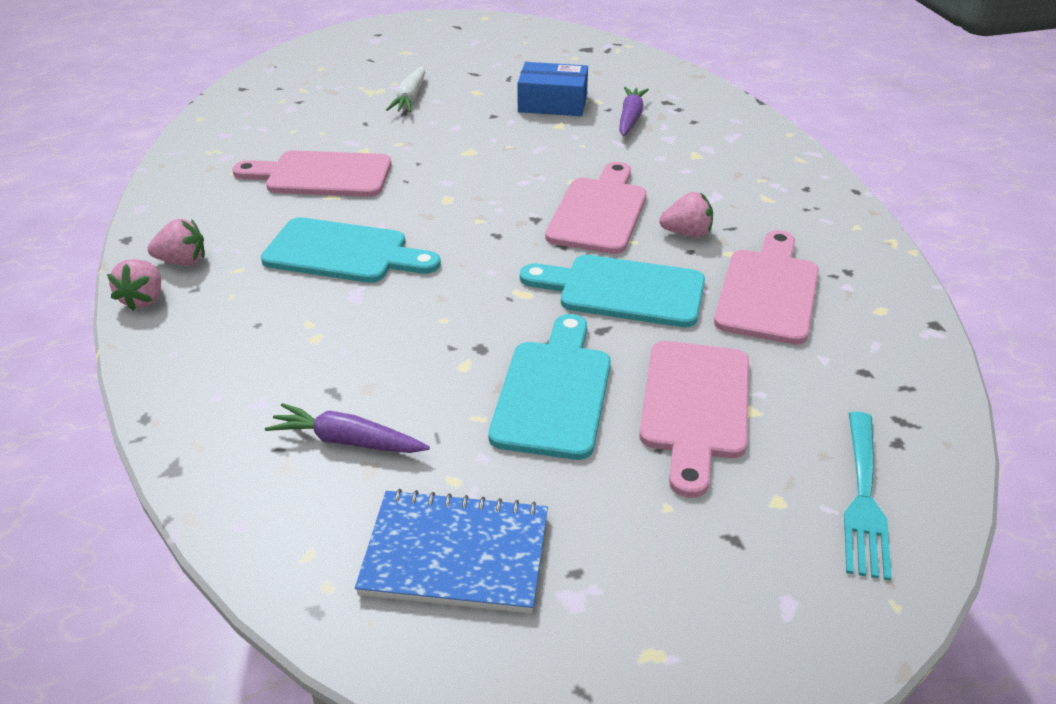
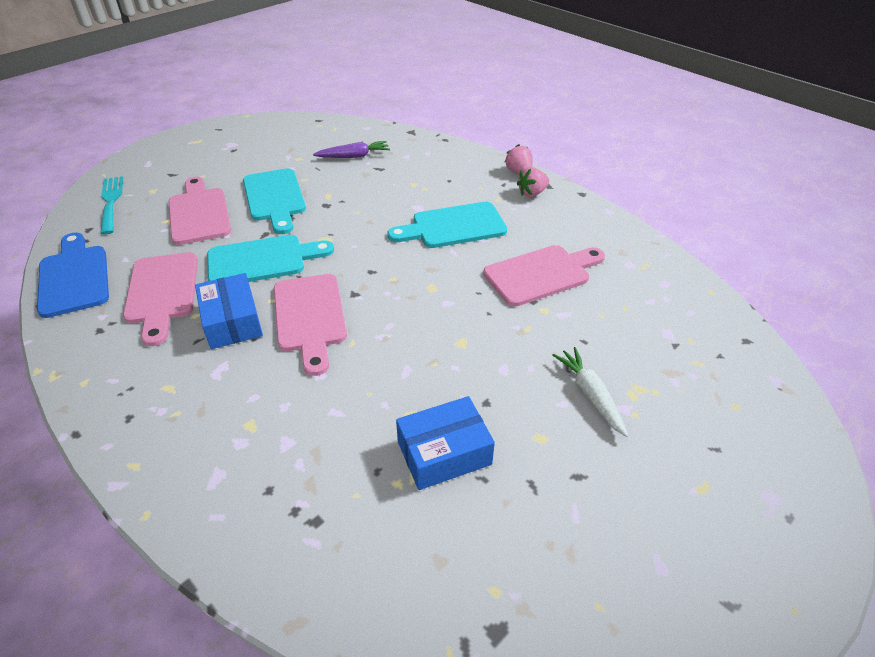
camera: 150 degrees right, 5 degrees up
blue notebook [355,489,548,613] -> none
purple carrot [619,87,649,136] -> none
pink strawberry [659,192,713,237] -> blue box [195,273,263,349]
none -> blue cutting board [37,233,109,318]

